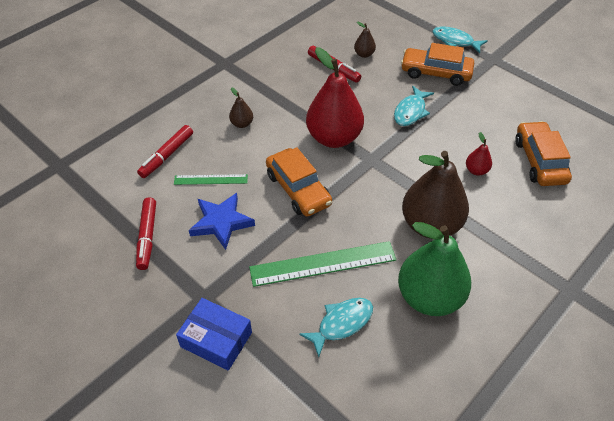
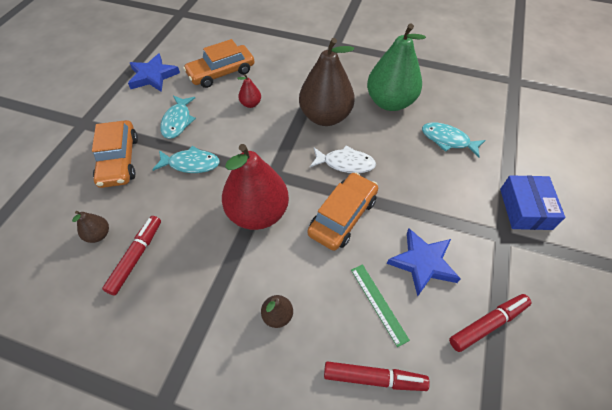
camera: 115 degrees left, 5 degrees up
green ruler [249,241,397,287] -> none
turquoise fish [432,27,487,53] -> turquoise fish moved to [160,96,196,139]
none -> blue star [128,53,180,92]
none -> white fish [310,145,376,173]

